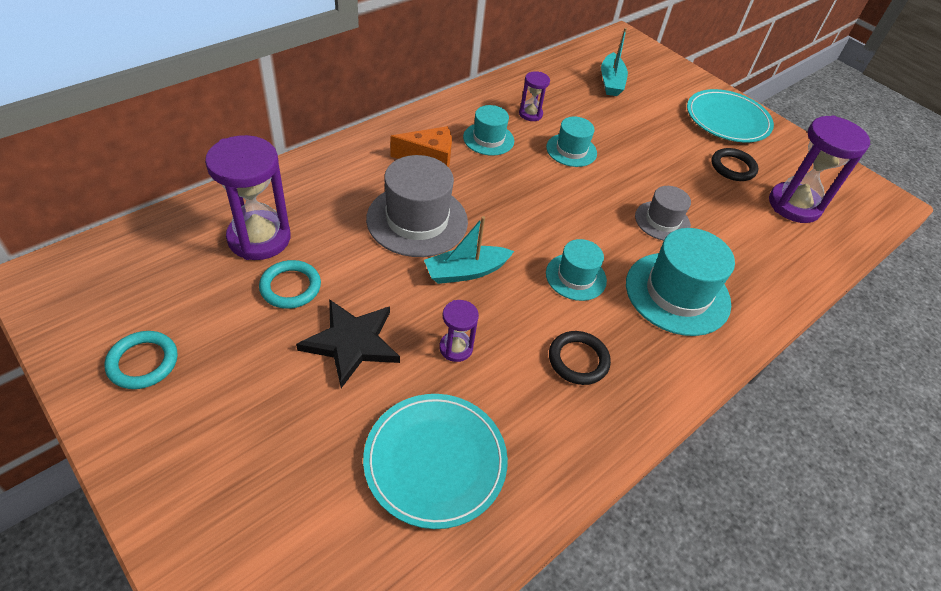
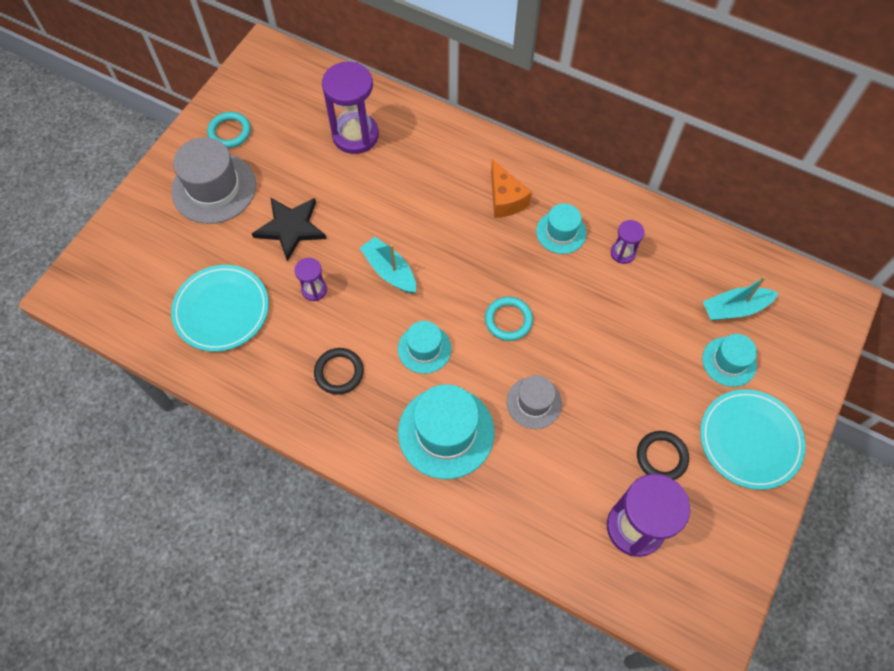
camera: 75 degrees right, 15 degrees up
turquoise ring [259,260,321,309] -> turquoise ring moved to [485,297,533,341]
grey hat [366,155,468,257] -> grey hat moved to [171,137,256,224]
turquoise hat [546,117,597,167] -> turquoise hat moved to [702,334,757,387]

